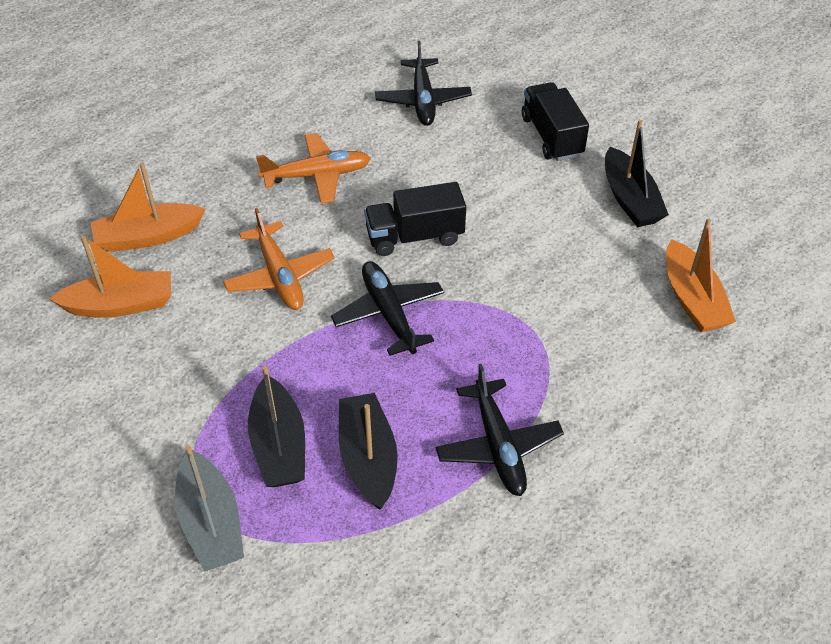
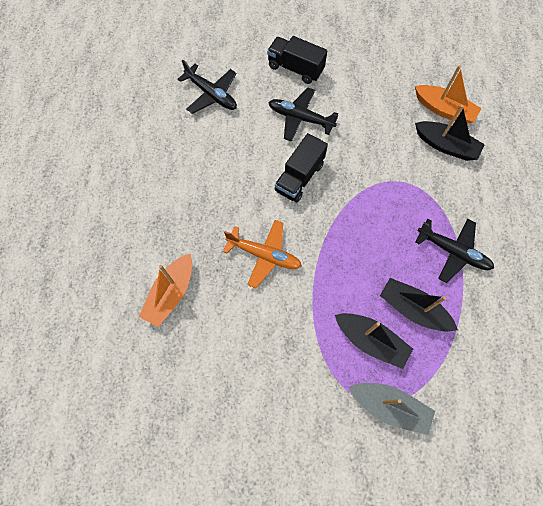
camera: 45 degrees left, 20 degrees up
orange boat [49,236,171,318] -> none
orange plane [256,133,371,204] -> none
black plane [331,261,444,356] -> black plane moved to [268,88,338,142]
black boat [605,120,669,227] -> black boat moved to [415,105,485,161]

